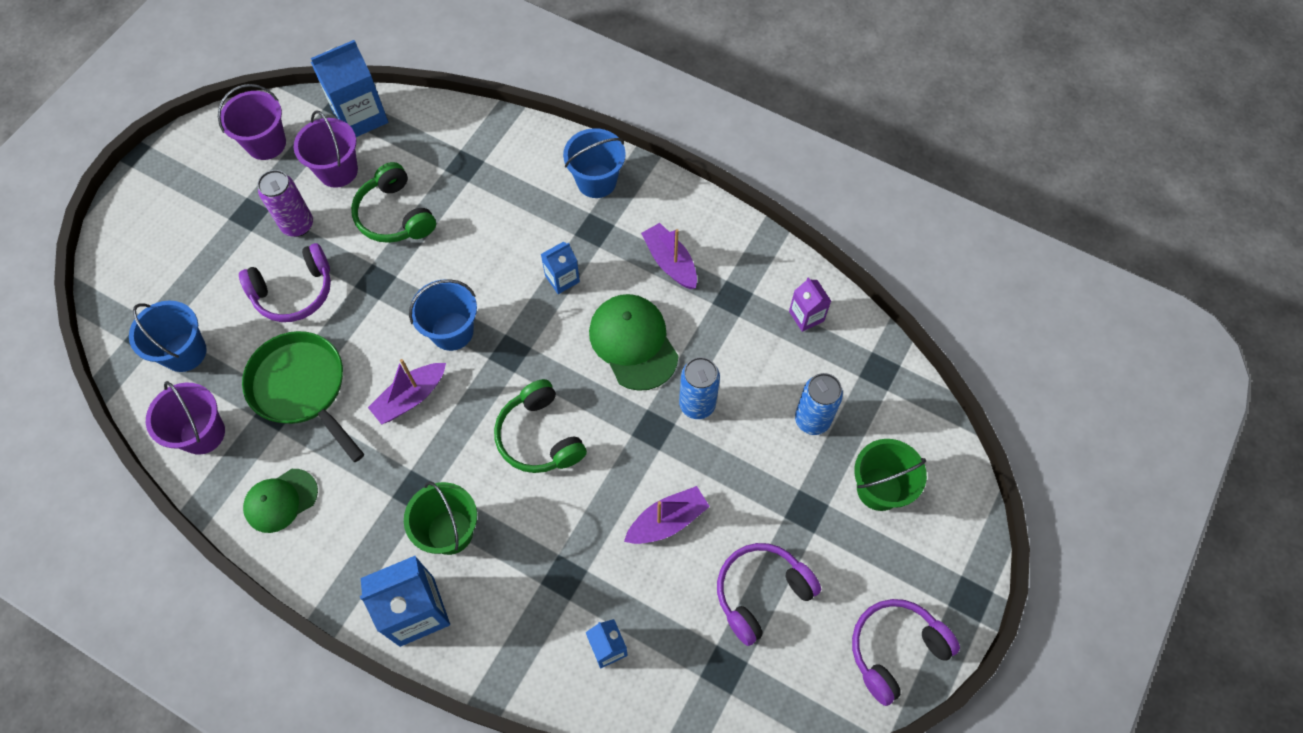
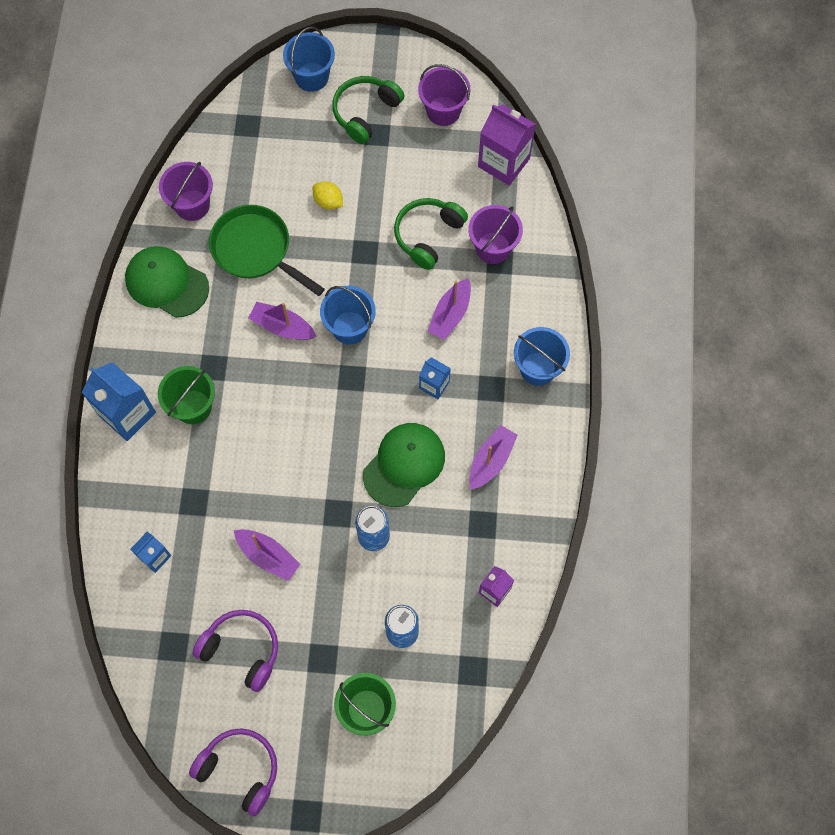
camera: 65 degrees right, 5 degrees up
blue bucket [129,301,207,372] -> blue bucket moved to [283,26,335,92]
purple headphones [239,243,331,322] -> yellow lemon [313,182,343,210]
green pan [242,331,364,462] -> green pan turned 75 degrees counterclockwise [209,205,325,296]
green cap [243,469,318,533] -> green cap [125,246,209,318], size x1.51
purple can [257,170,313,237] -> none
purple bucket [294,110,358,188] -> purple bucket moved to [468,205,523,264]
blue carton [311,40,388,137] -> purple carton [478,104,536,186]
green headphones [494,379,587,473] -> green headphones moved to [332,76,404,144]
none -> purple boat [427,278,471,340]

